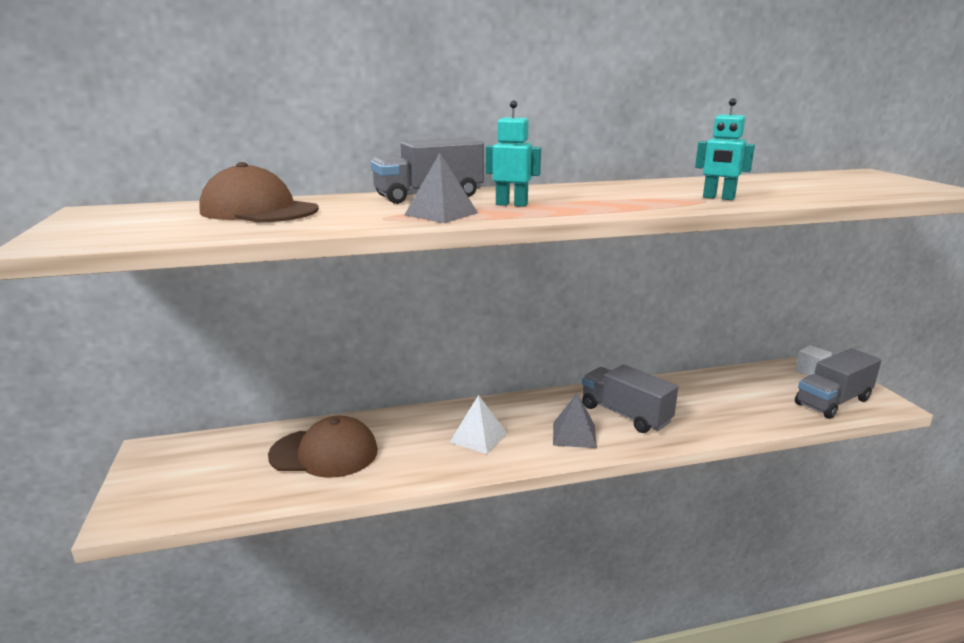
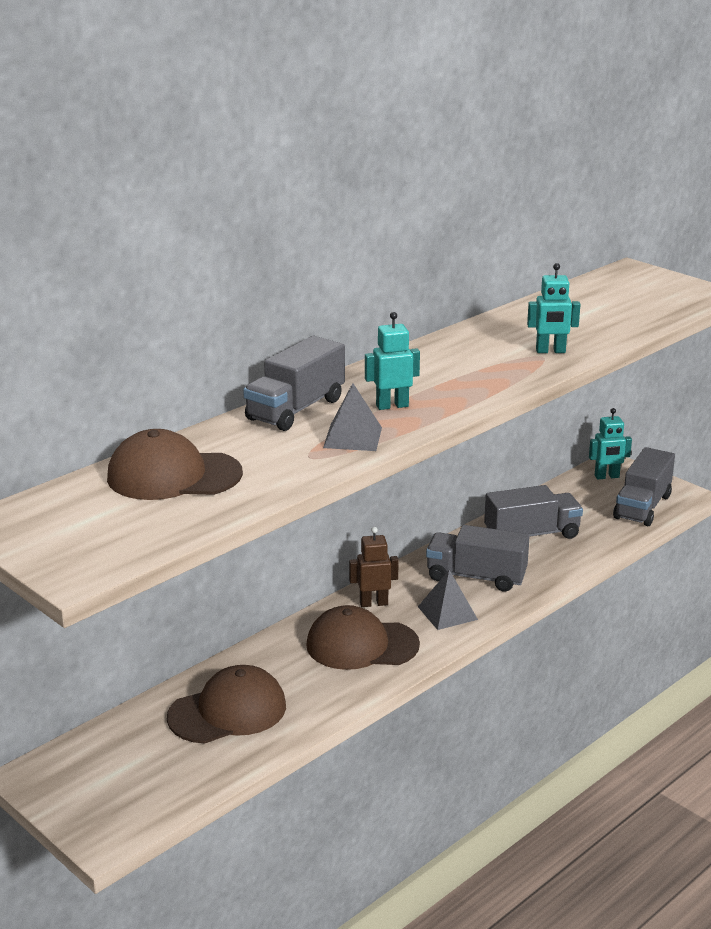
camera: 30 degrees left, 5 degrees up
white pyramid [450,395,507,454] -> brown cap [306,605,420,670]
white cube [795,345,832,376] -> turquoise robot [589,408,632,479]
none -> brown robot [349,527,399,607]
none -> grey truck [484,485,583,539]

